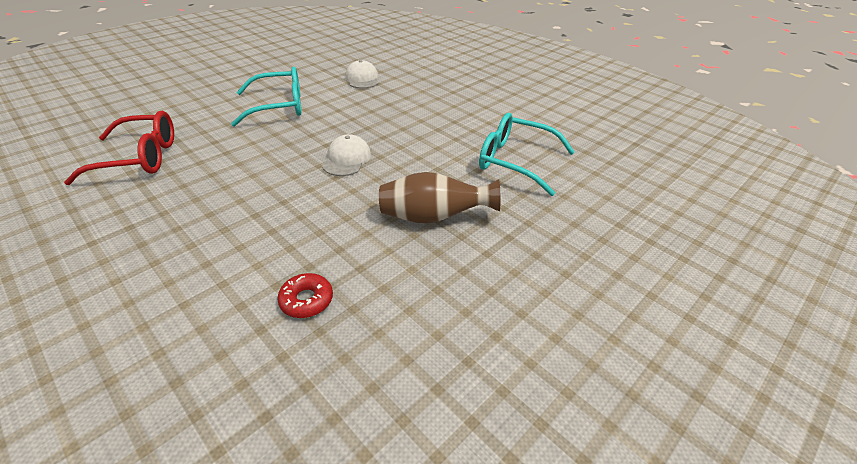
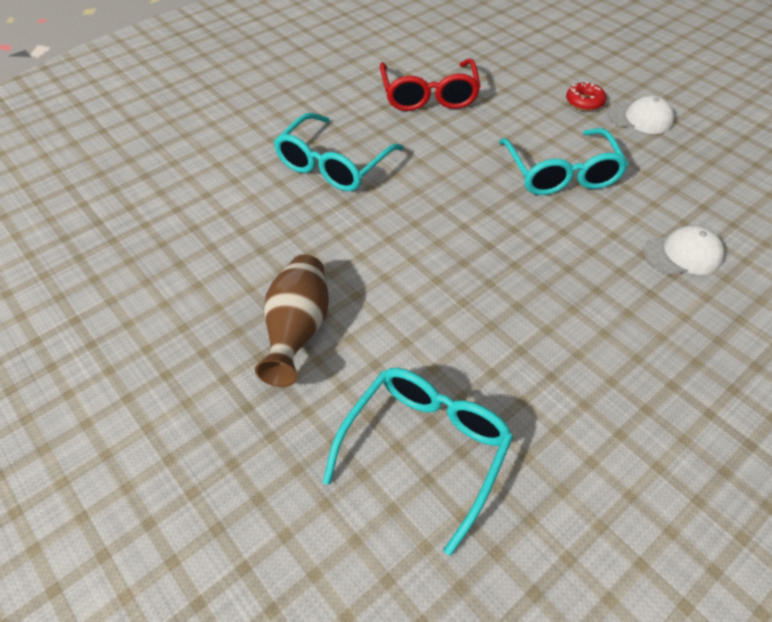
camera: 95 degrees right, 10 degrees up
red donut [277,273,333,318] -> red donut moved to [566,82,607,111]
white cap [322,134,371,176] -> white cap moved to [607,96,674,134]
none -> turquoise glasses [274,113,404,191]

